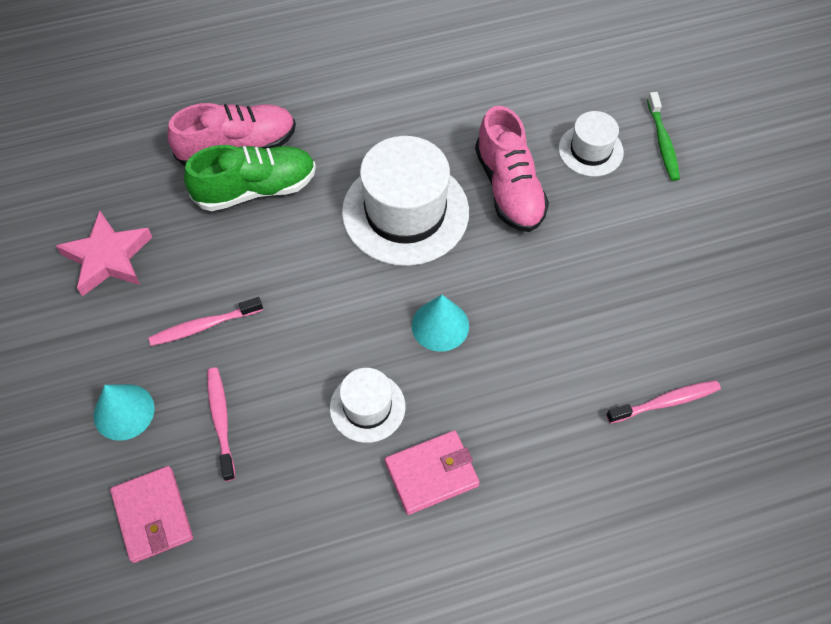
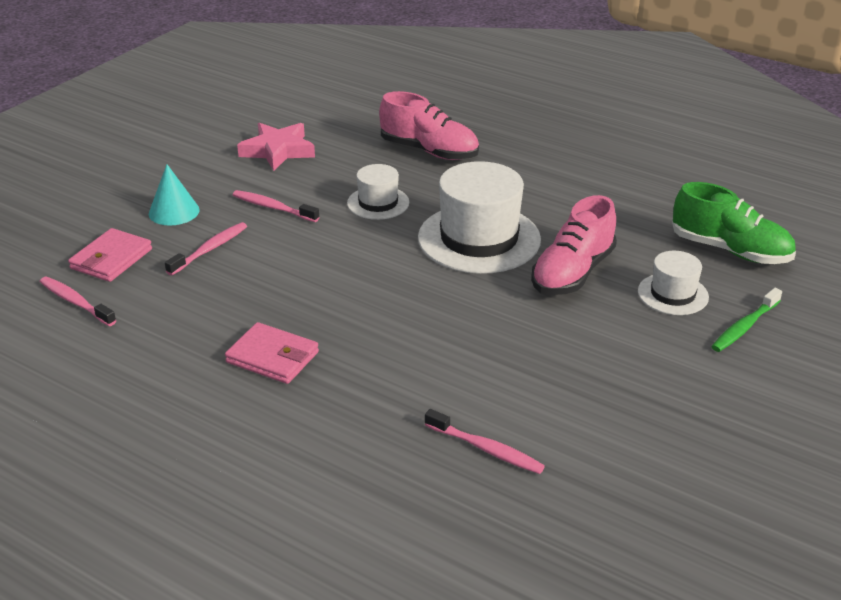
camera: 50 degrees right, 25 degrees down
green shoe [184,145,316,211] -> green shoe moved to [672,182,796,264]
white hat [330,368,405,443] -> white hat moved to [347,164,409,220]
turquoise cone [412,295,469,352] -> none
none -> pink toothbrush [40,277,116,326]

